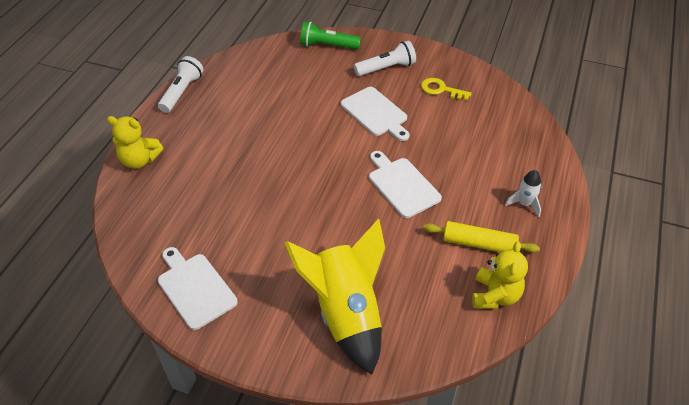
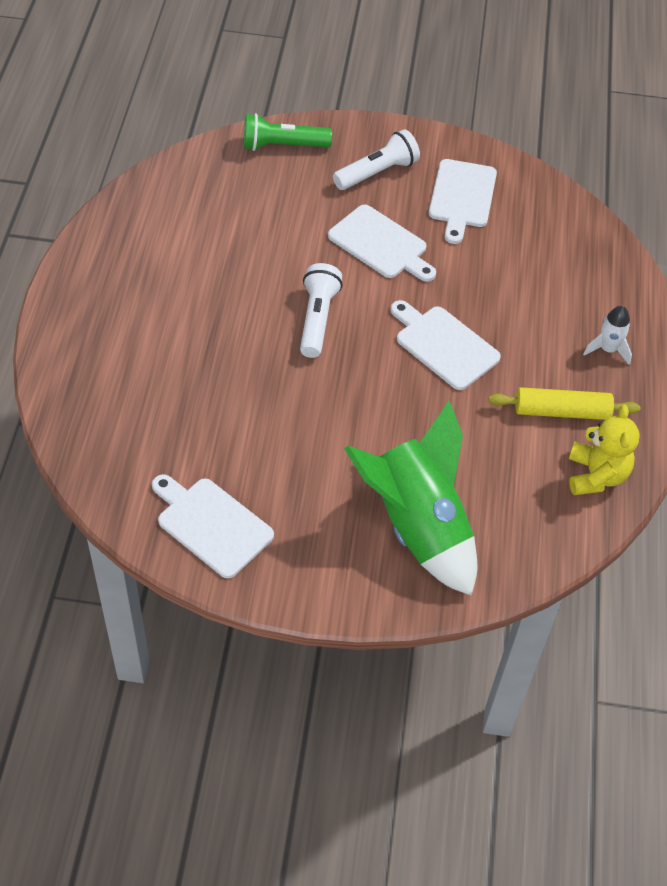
camera: 15 degrees left, 5 degrees up
yellow teddy bear [107,116,163,169] -> none
white flashlight [158,56,204,113] -> white flashlight moved to [300,263,343,358]
yellow rocket [285,219,385,374] -> green rocket [344,400,477,596]
yellow key [421,78,472,100] -> white cutting board [429,159,497,244]

